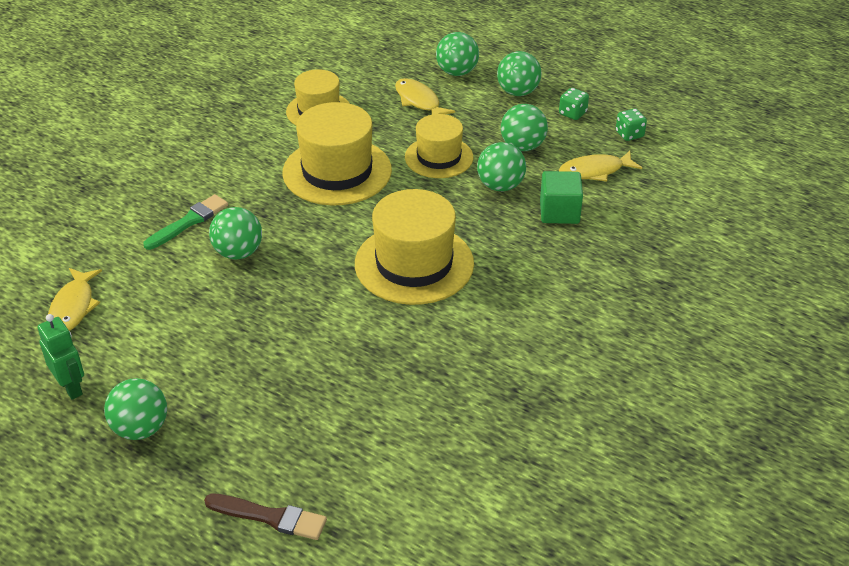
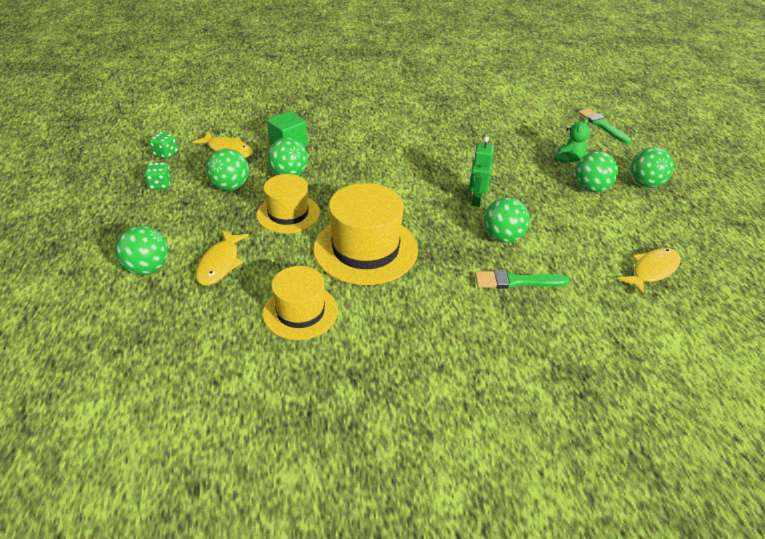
camera: 135 degrees left, 0 degrees up
green robot [37,314,84,400] -> green robot moved to [469,136,494,207]
brown brush [204,493,327,540] -> green brush [578,109,632,144]
yellow hat [355,189,474,305] -> none
green ball [497,51,541,96] -> green ball moved to [575,151,618,192]
none -> green teddy bear [553,118,590,163]

